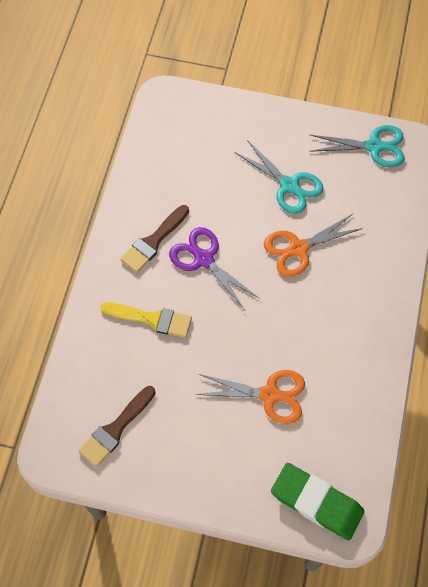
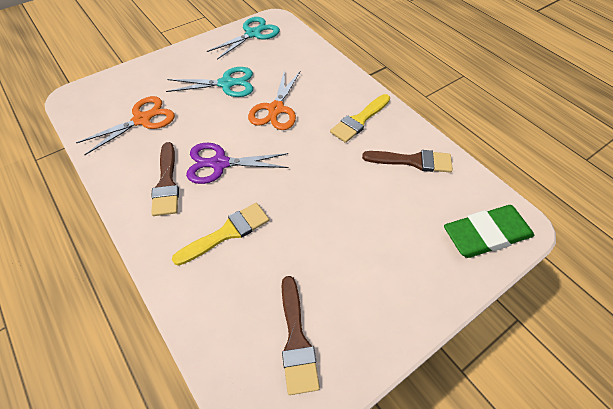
camera: 50 degrees left, 10 degrees down
orange scissors [195,370,305,424] -> orange scissors moved to [76,96,175,155]
none -> yellow brush [330,94,390,143]
none -> brown brush [362,150,453,173]

